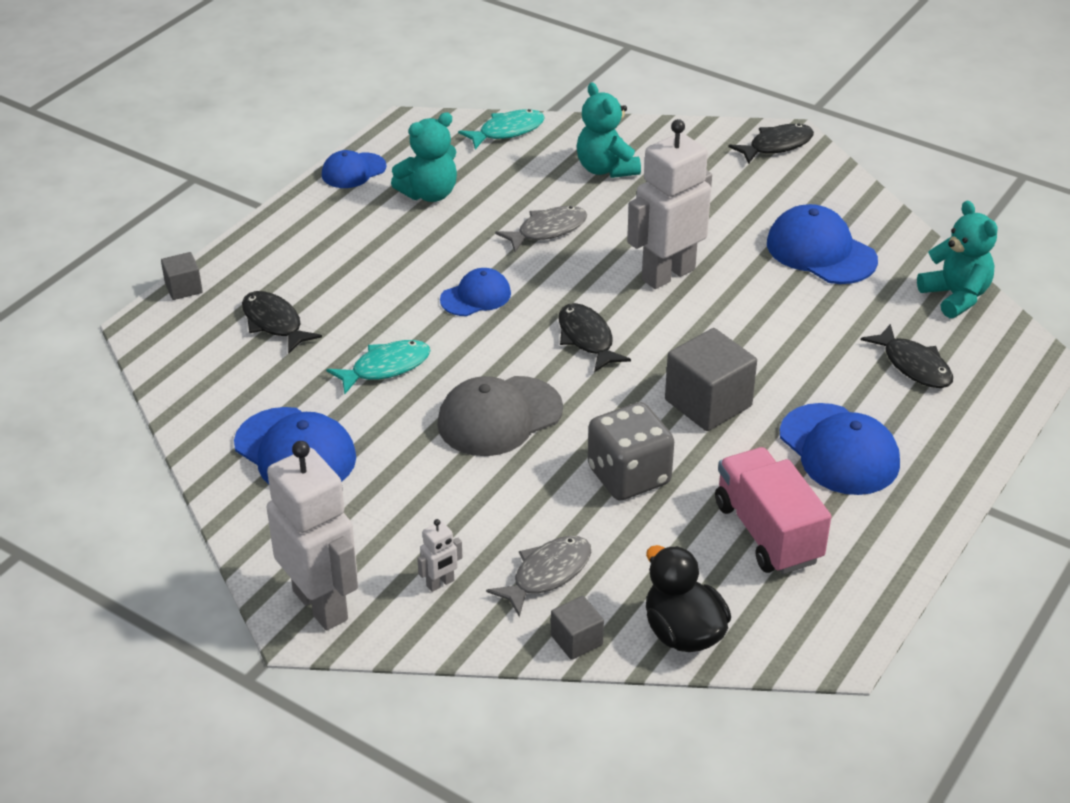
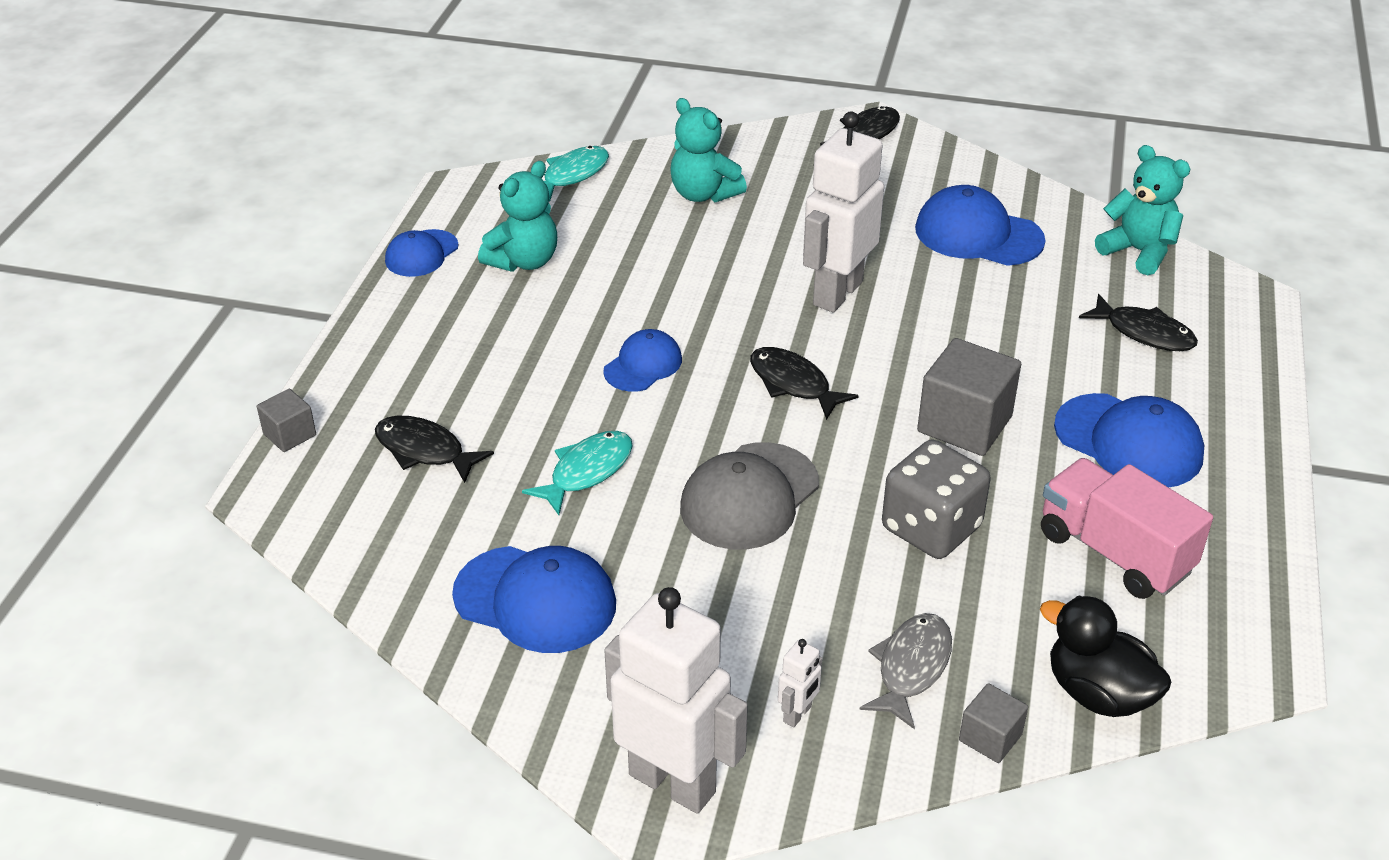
camera: 20 degrees left, 0 degrees up
grey fish [495,206,587,252] -> none

